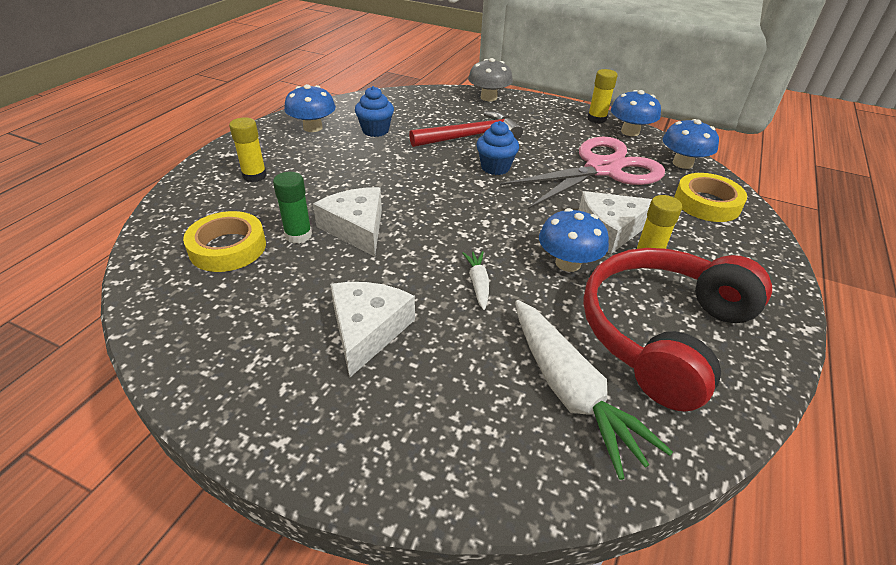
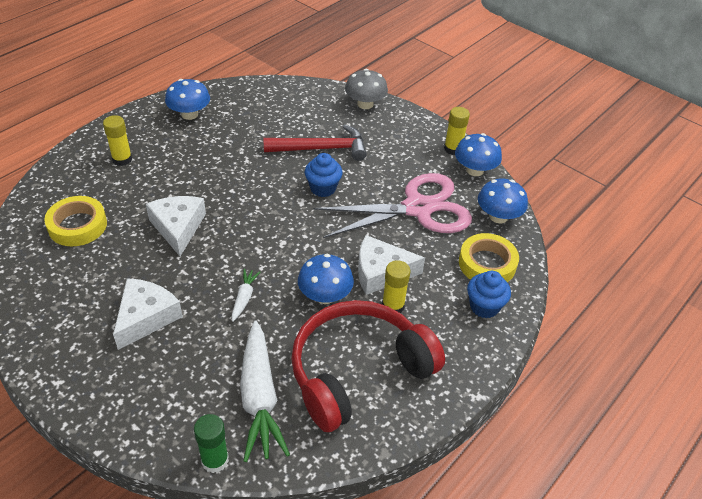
camera: 15 degrees right, 5 degrees up
green glue stick [273,172,312,243] -> green glue stick moved to [194,414,229,473]
blue cupcake [355,86,394,137] -> blue cupcake moved to [467,271,511,318]

